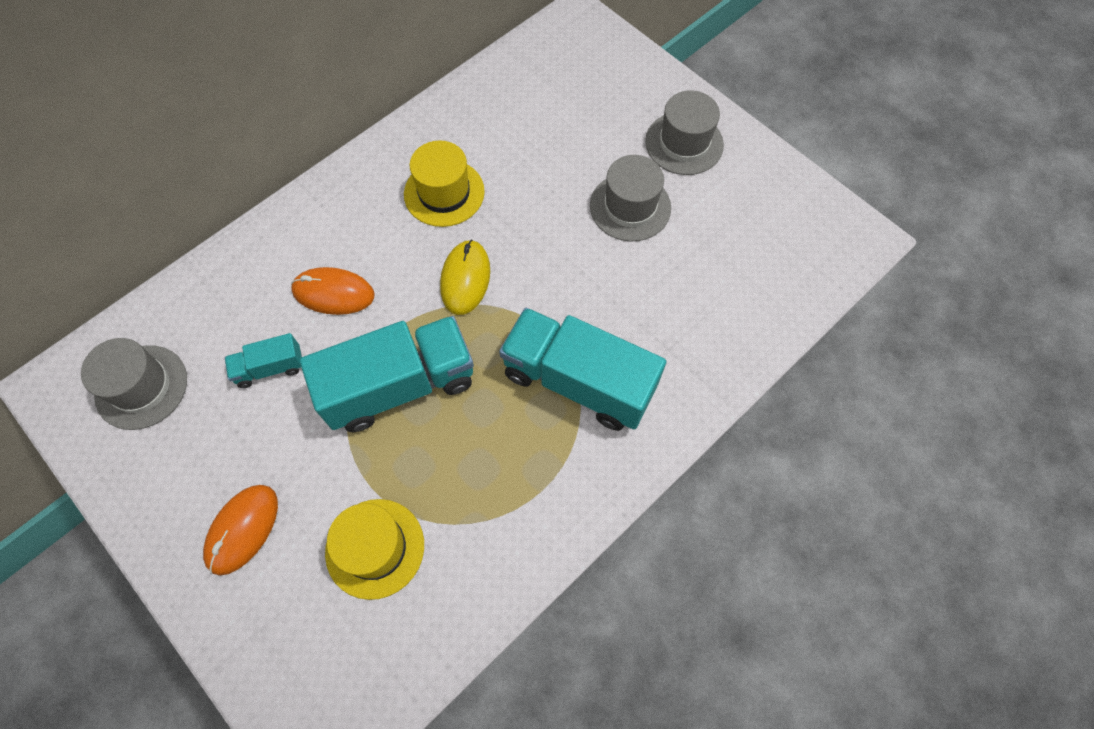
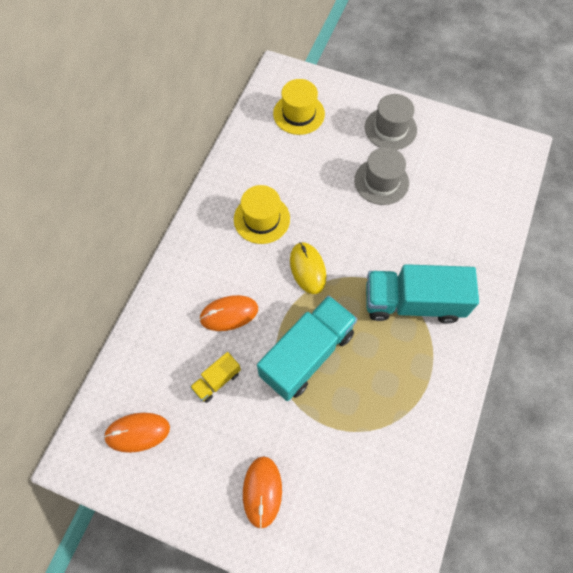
camera: 25 degrees left, 0 degrees up
grey hat [81,338,187,430] -> orange mouse [103,413,170,453]
turquoise truck [225,333,302,388] -> yellow truck [190,352,241,403]
yellow hat [325,499,424,600] -> yellow hat moved to [273,79,325,135]

